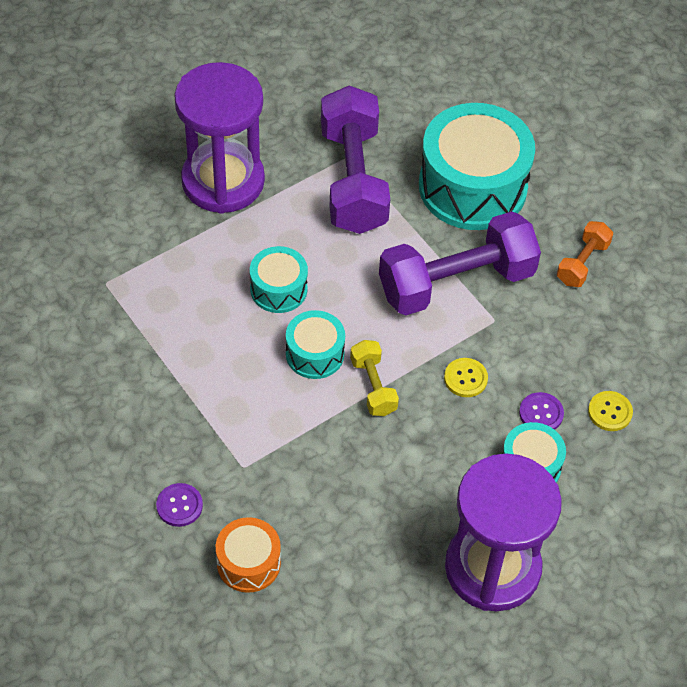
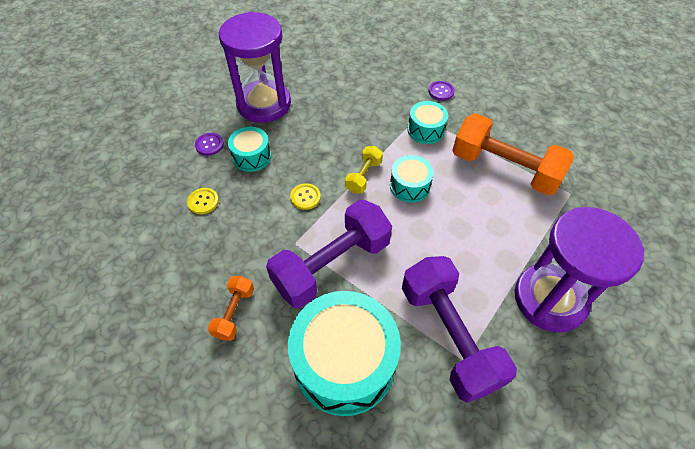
camera: 165 degrees right, 0 degrees up
orange drum [216,517,281,593] -> none
turquoise drum [250,246,308,313] -> turquoise drum moved to [408,101,448,144]
yellow dumbbell [350,340,399,416] -> yellow dumbbell turned 60 degrees clockwise [345,146,383,193]
purple button [519,392,564,430] -> purple button moved to [195,133,224,156]
none -> orange dumbbell [452,113,574,195]

